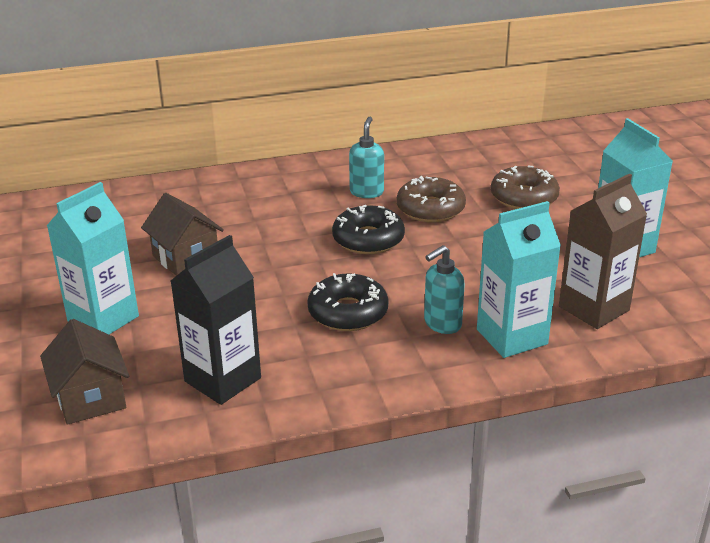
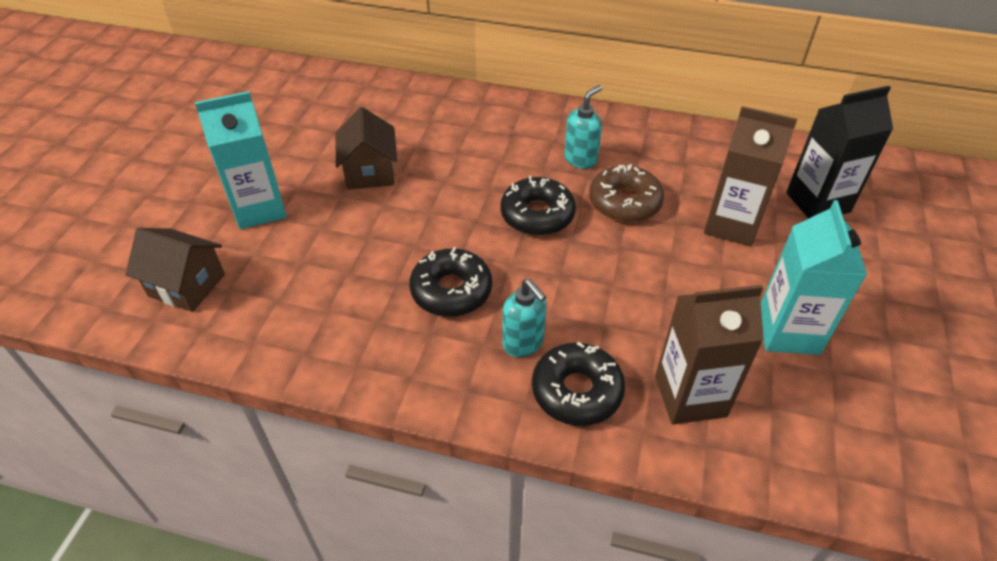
camera: 30 degrees right, 15 degrees up
brown house [40,319,129,425] -> brown house turned 75 degrees counterclockwise [125,228,225,312]
black carton [171,235,261,405] -> black carton moved to [786,86,893,219]
turquoise soap dispenser [424,245,465,334] -> turquoise soap dispenser turned 120 degrees counterclockwise [502,279,546,357]
turquoise carton [477,201,561,358] -> black donut [532,342,625,426]
brown donut [491,166,560,209] -> brown carton [704,106,797,246]

